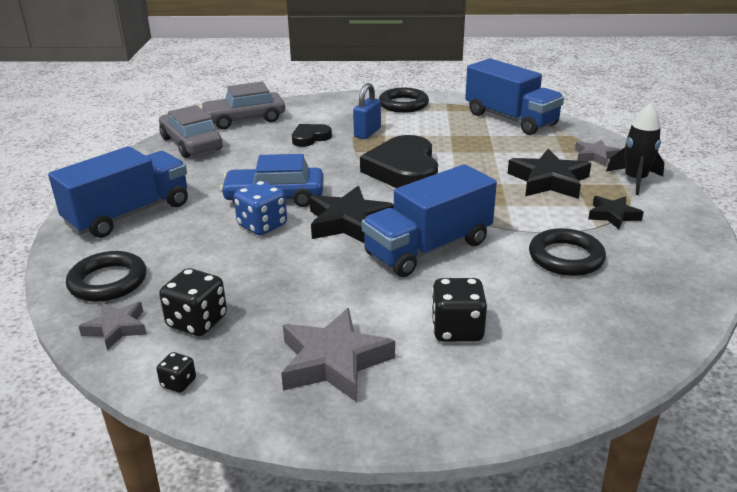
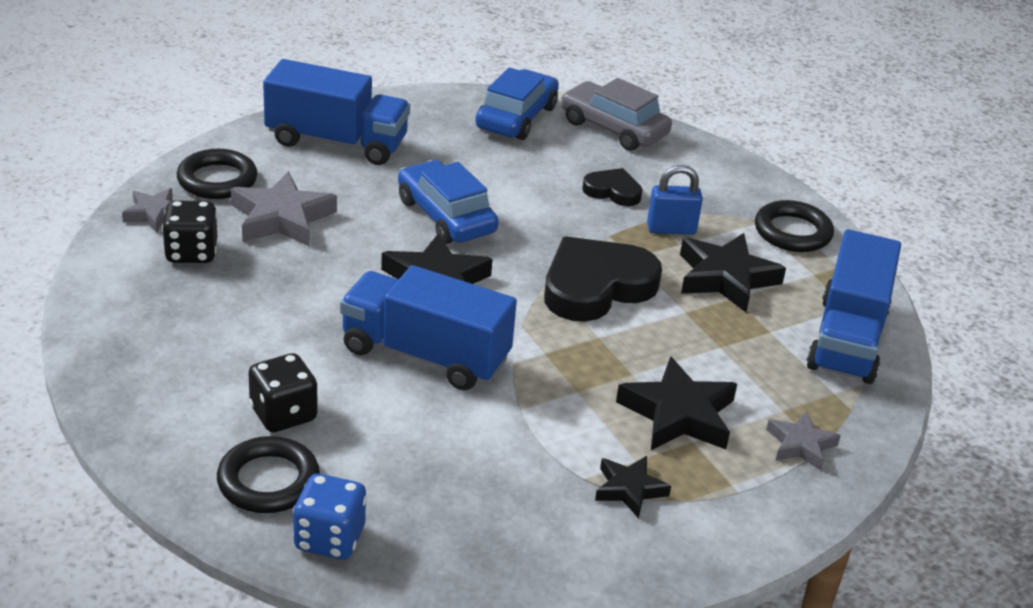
camera: 55 degrees right, 5 degrees up
black dice [156,352,196,393] -> none
grey car [159,105,223,158] -> blue car [475,67,559,140]
blue dice [234,181,287,235] -> blue dice moved to [293,474,367,559]
grey star [281,308,395,402] -> grey star moved to [231,172,337,246]
black ring [529,228,606,276] -> black ring moved to [217,436,320,513]
black rocket [606,103,664,195] -> none
none -> black star [680,233,786,312]

